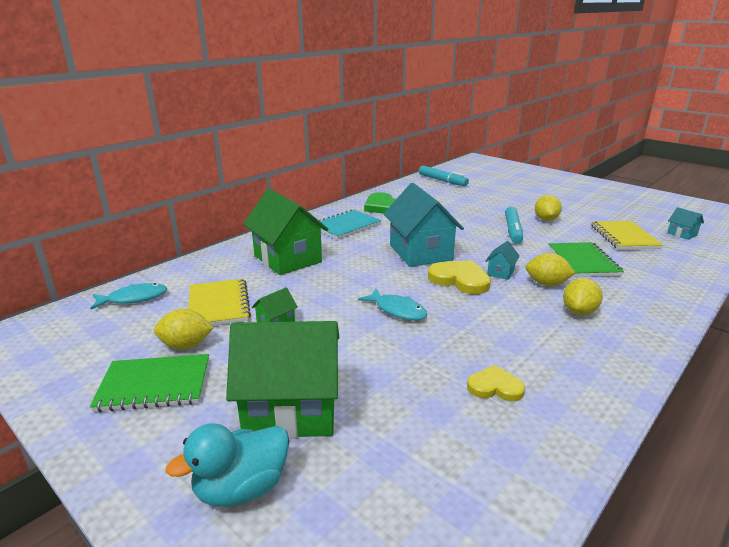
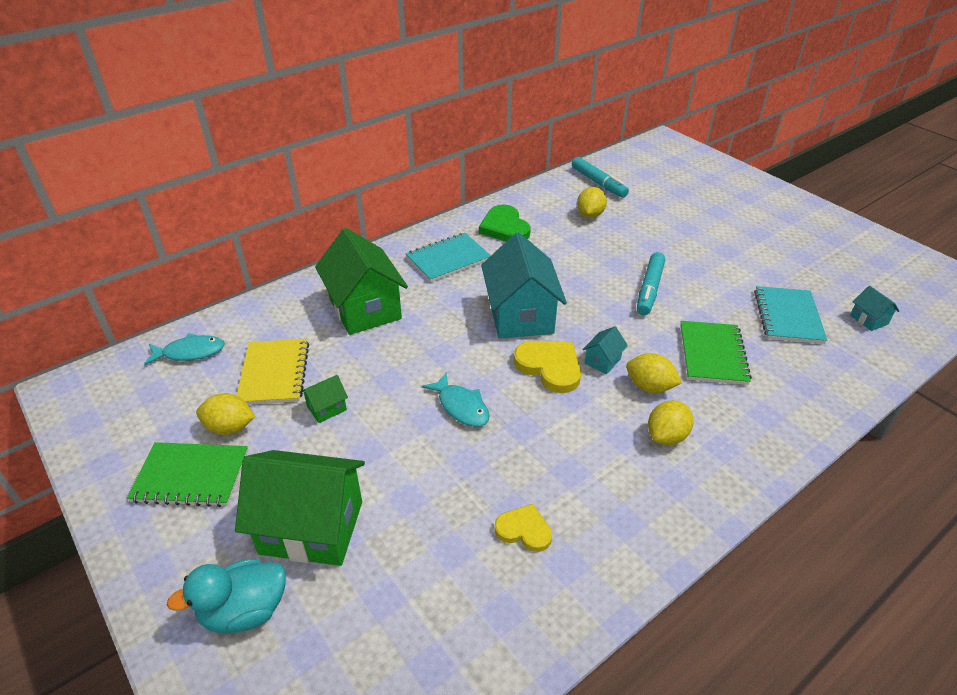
camera: 10 degrees right, 15 degrees up
yellow lemon [535,195,562,221] -> yellow lemon moved to [577,187,607,218]
yellow notebook [591,221,663,250] -> turquoise notebook [754,286,827,344]

